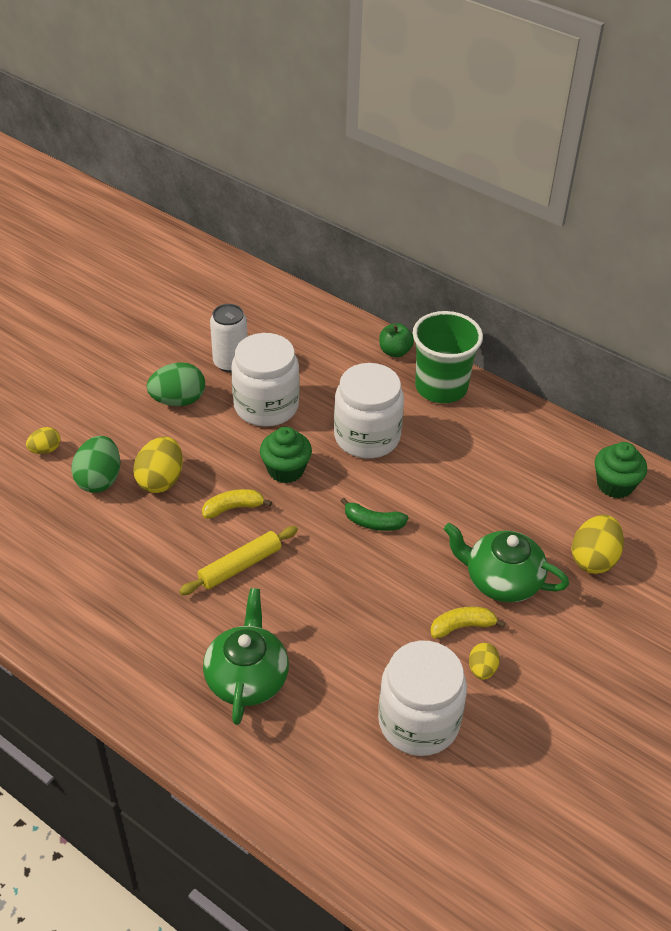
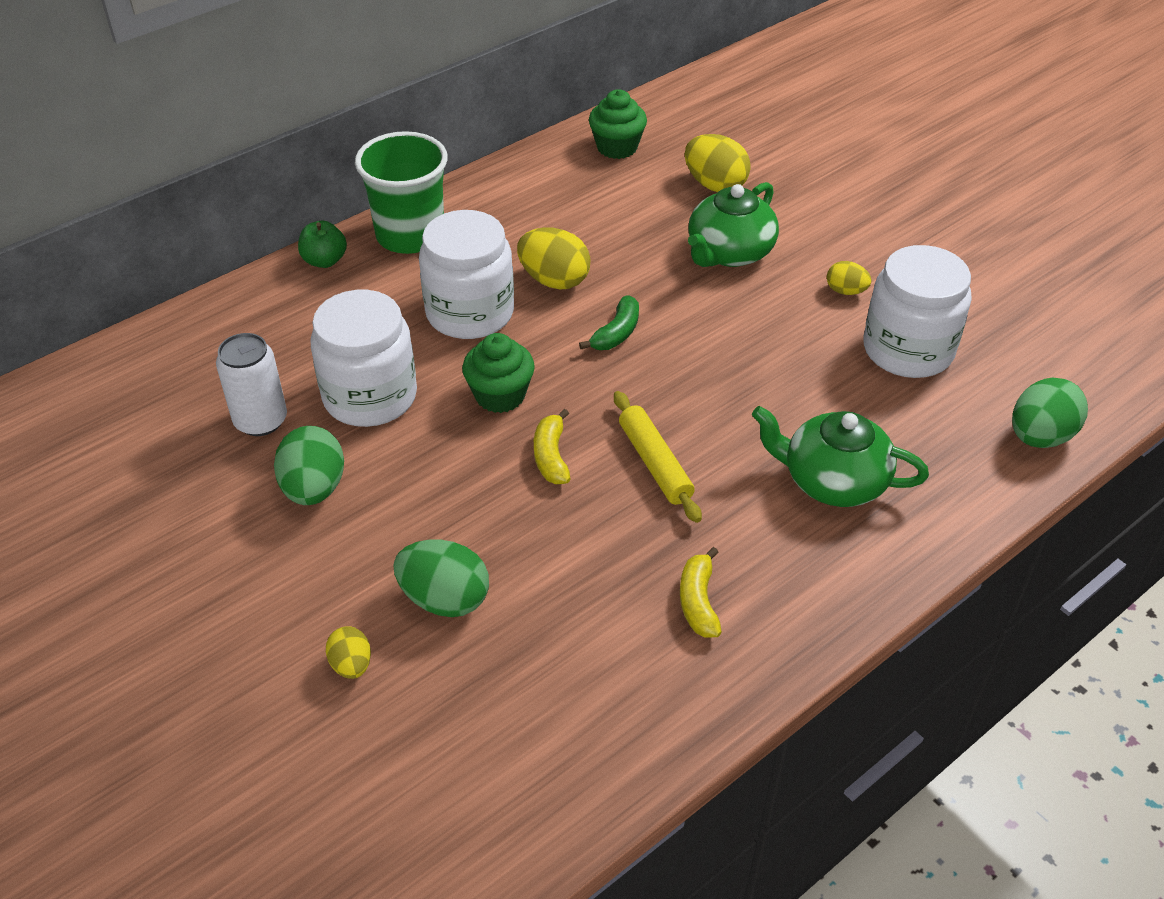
camera: 75 degrees left, 0 degrees up
yellow egg [133,436,183,493] -> yellow egg moved to [517,227,590,290]
yellow banana [430,607,506,638] -> yellow banana moved to [680,547,722,637]
none -> green egg [1012,378,1088,448]

